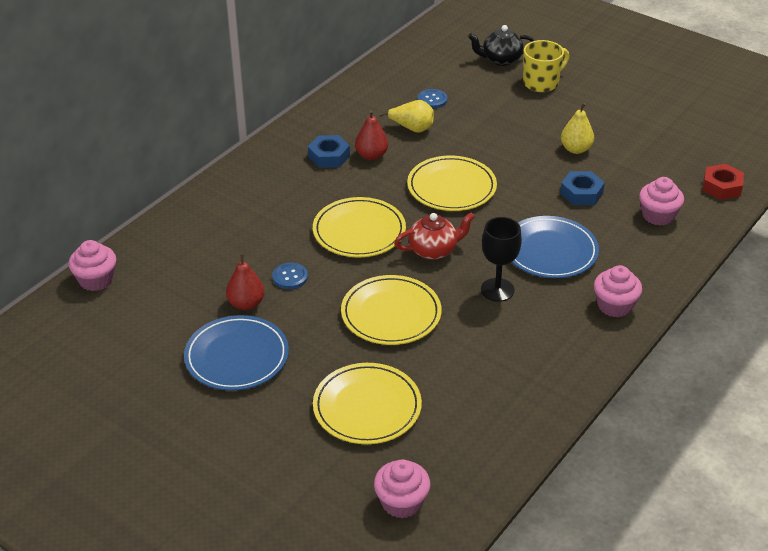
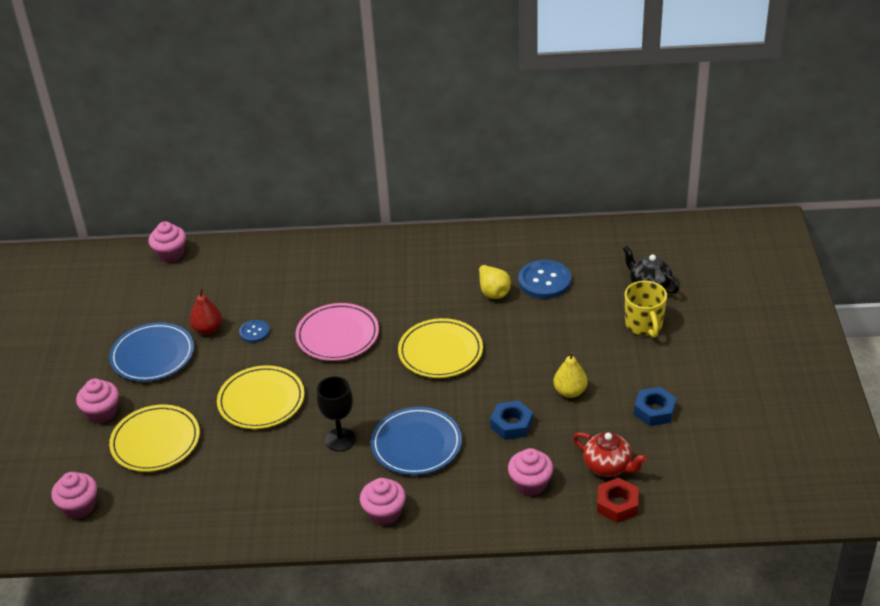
camera: 55 degrees right, 0 degrees up
blue nut [308,135,350,168] -> blue nut moved to [634,387,676,426]
yellow plate [313,197,406,257] -> pink plate [295,303,379,361]
red pear [355,110,388,160] -> none
red teapot [394,212,475,260] -> red teapot moved to [573,432,647,477]
blue button [418,89,447,108] -> blue button [518,260,571,299], size x1.79
yellow mug [523,40,569,92] -> yellow mug turned 60 degrees clockwise [625,281,667,338]
none -> pink cupcake [76,379,119,423]

